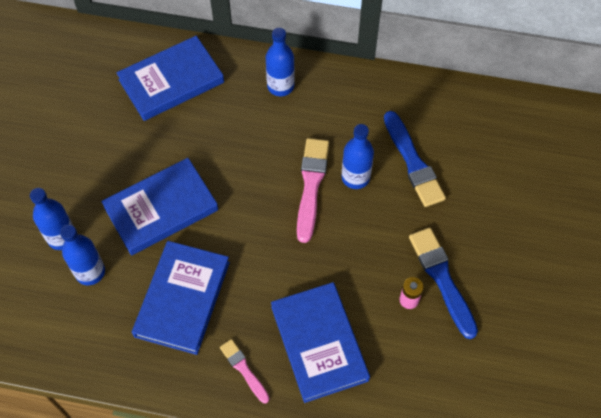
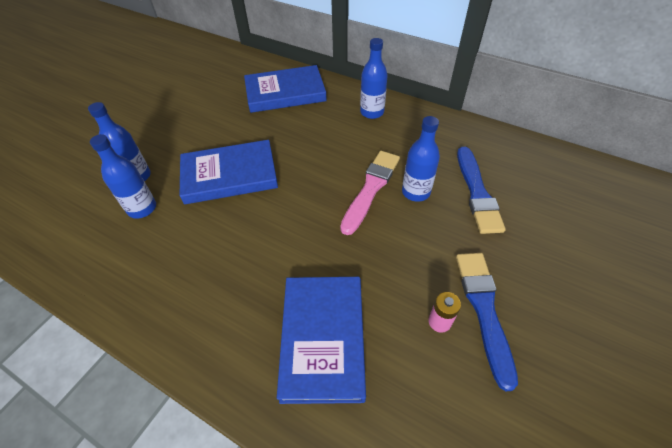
camera: 20 degrees right, 10 degrees down
blue book [132,241,230,355] -> none
pink brush [220,339,270,403] -> none

